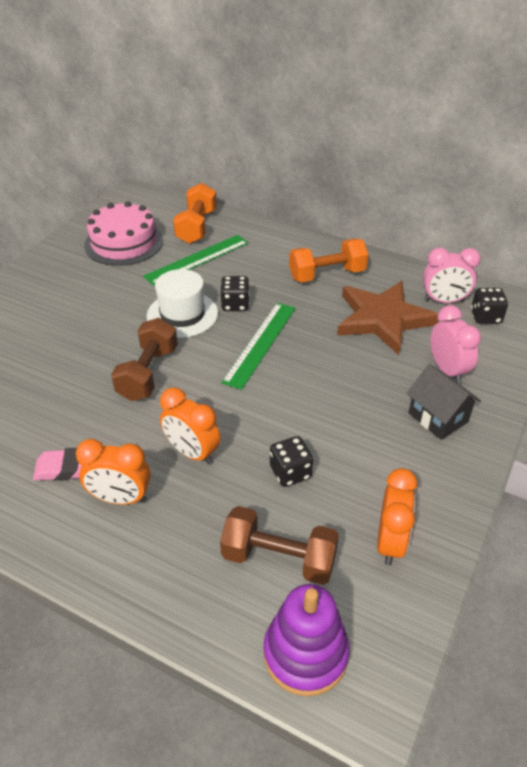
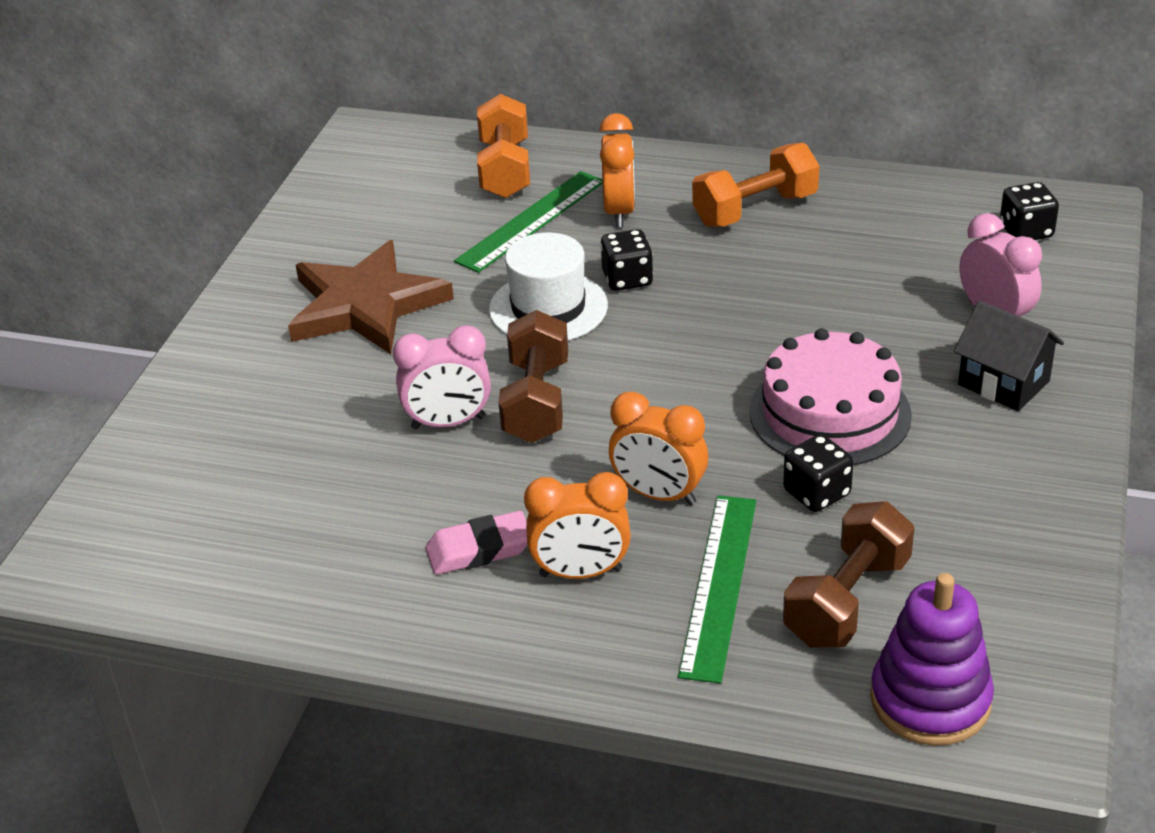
camera: 10 degrees left, 5 degrees down
pink cake [84,201,163,266] -> pink cake moved to [749,328,912,465]
brown dumbbell [220,506,339,585] -> brown dumbbell turned 60 degrees counterclockwise [783,501,914,647]
green ruler [221,303,296,390] -> green ruler moved to [678,495,756,684]
brown star [337,281,439,355] -> brown star moved to [288,240,454,354]
orange clock [377,468,417,566] -> orange clock moved to [599,113,635,227]
pink clock [423,247,481,303] -> pink clock moved to [393,325,491,429]

